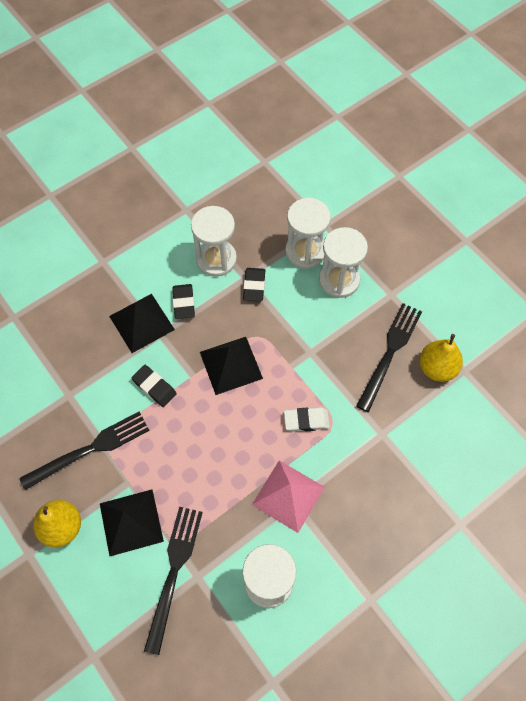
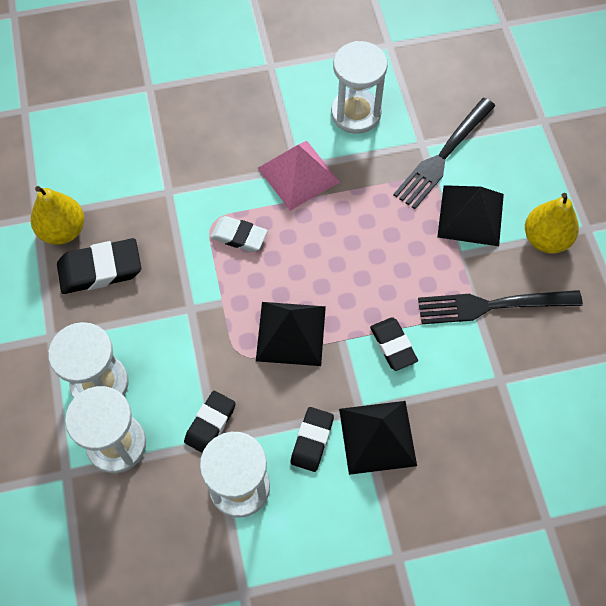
camera: 155 degrees left, 0 degrees up
black fork [356,303,422,412] -> black eraser [57,238,141,294]

